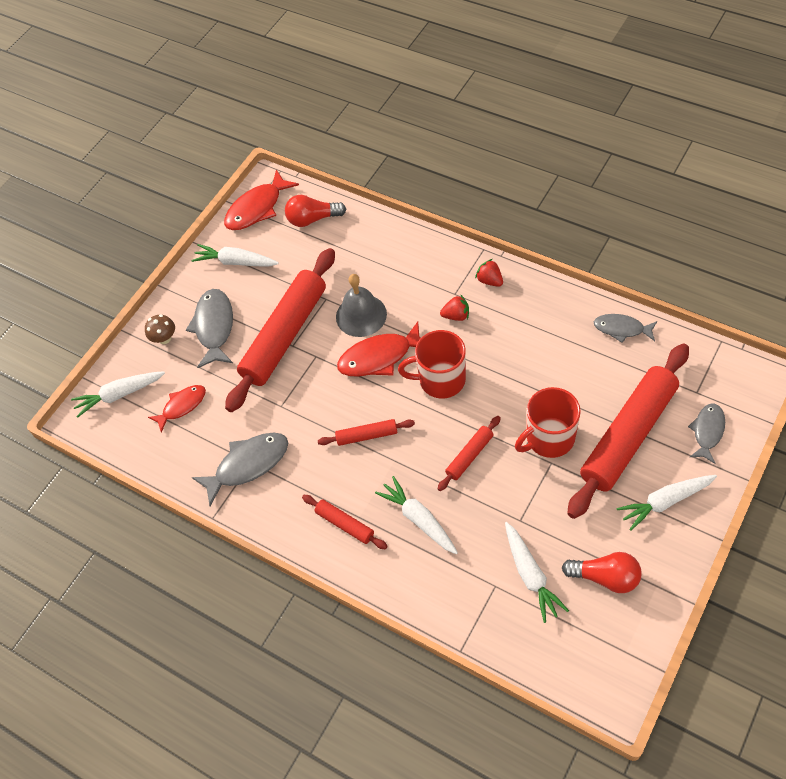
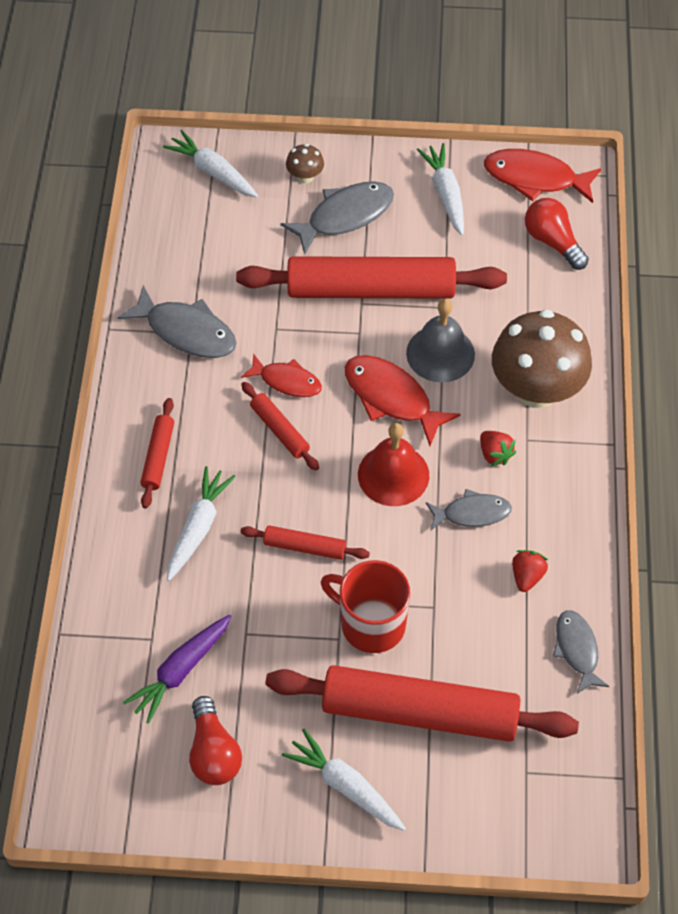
camera: 55 degrees right, 0 degrees up
red fish [148,385,206,433] -> red fish moved to [241,354,322,397]
red mug [398,330,466,398] -> red bell [358,423,429,506]
red strawberry [475,259,503,287] -> red strawberry moved to [512,550,548,592]
white carrot [505,522,569,623] -> purple carrot [123,614,231,724]
grey fish [688,404,725,464] -> grey fish moved to [426,489,512,531]
none -> brown mushroom [492,309,592,408]

